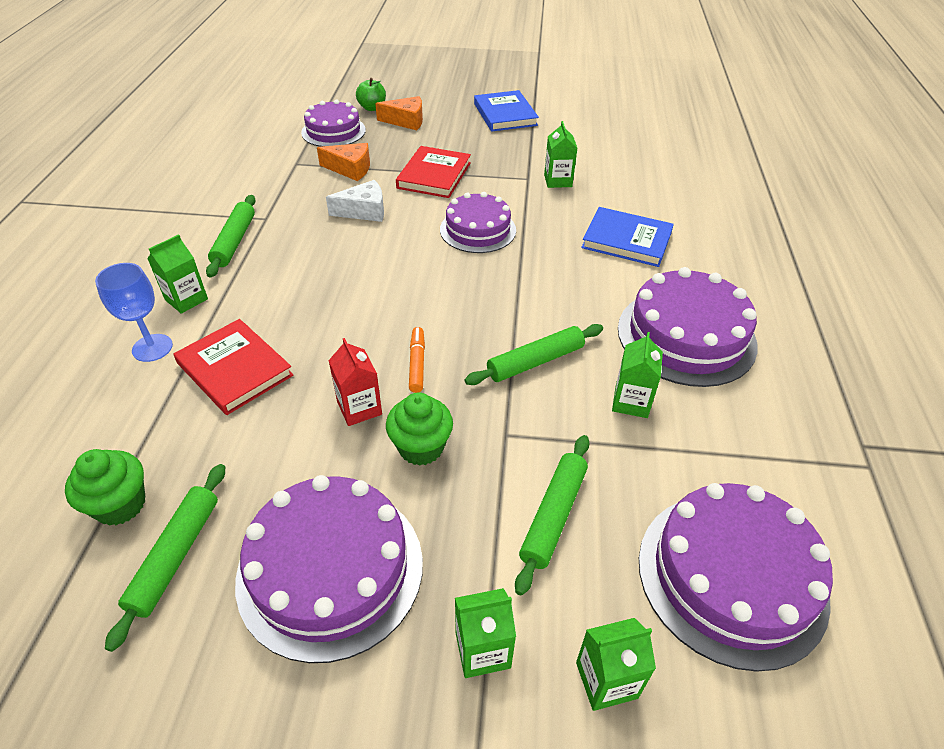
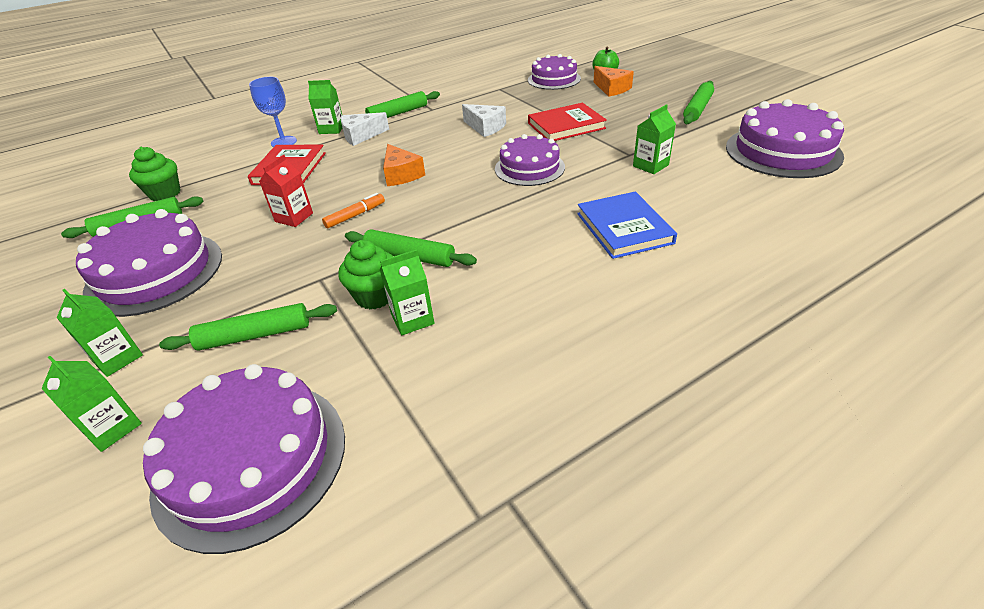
camera: 55 degrees right, 5 degrees down
orange cheese [317,143,370,181] -> orange cheese moved to [383,144,425,186]
green cupcake [386,392,453,466] -> green cupcake moved to [338,240,393,309]
blue book [474,90,539,132] -> green rolling pin [683,81,714,124]
purple cake [618,267,758,387] -> purple cake moved to [726,99,844,178]
none -> white cheese [341,112,389,146]

